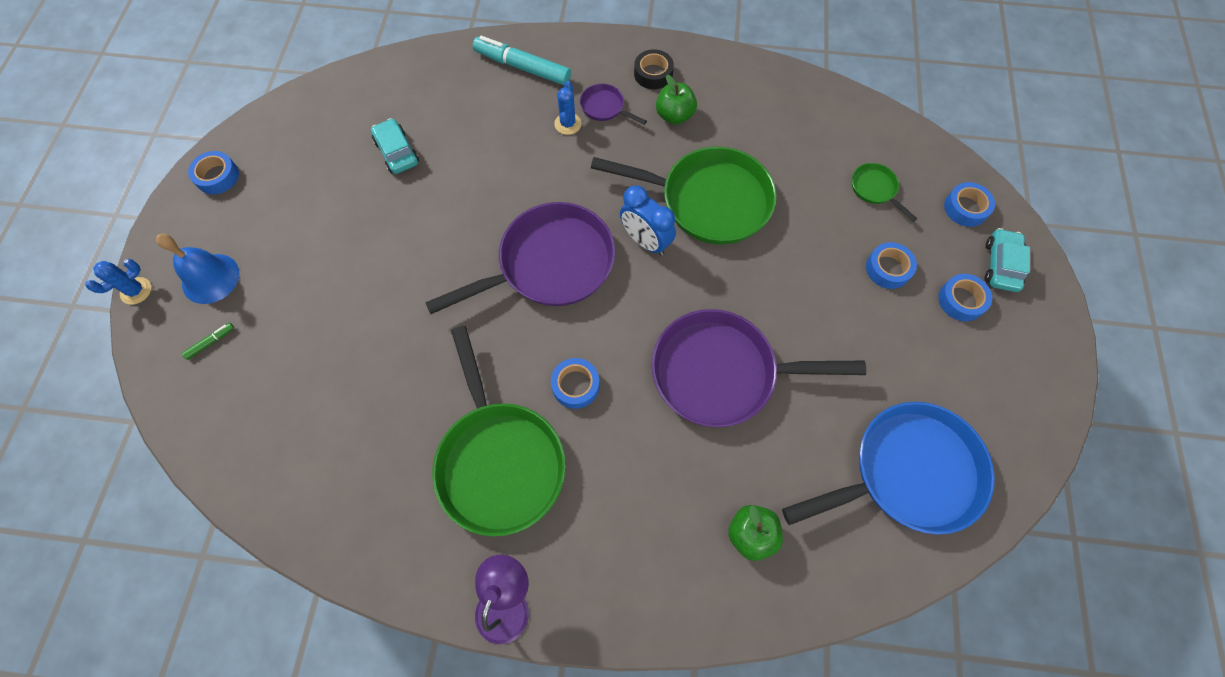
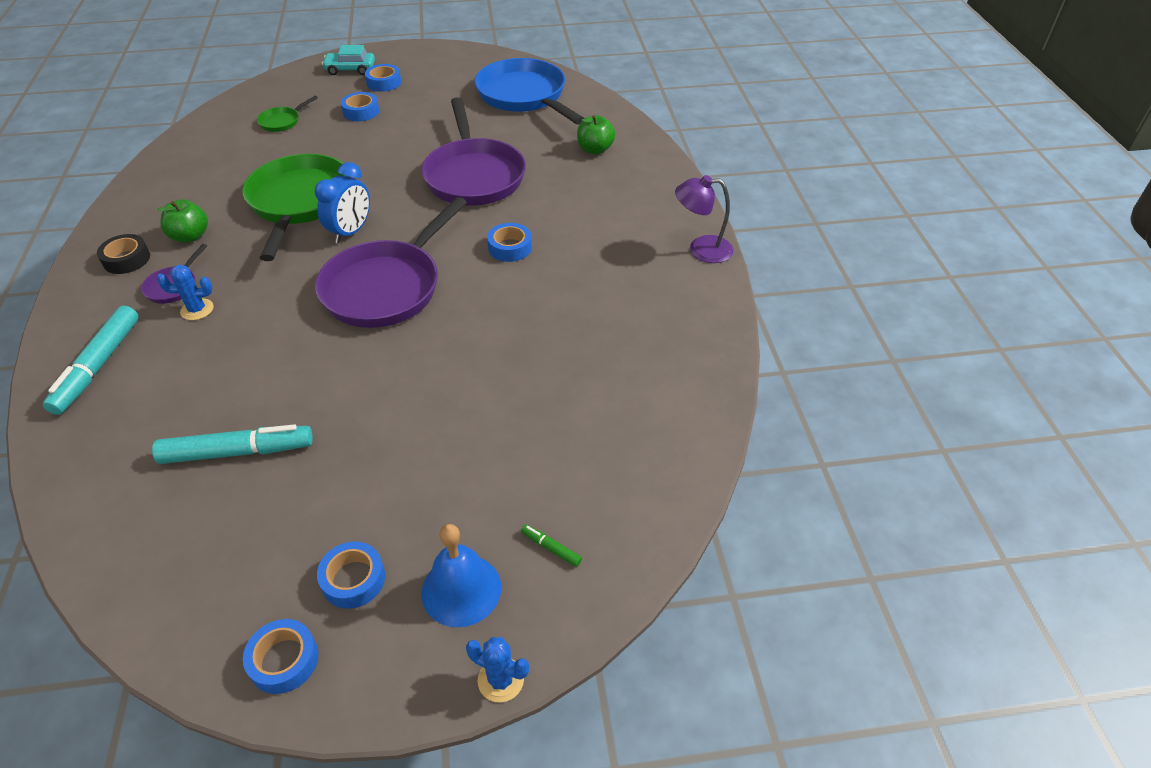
camera: 105 degrees left, 20 degrees down
turquoise car [371,118,419,174] -> turquoise marker [152,424,313,464]
purple pan [425,202,615,314] -> purple pan turned 105 degrees counterclockwise [315,197,467,328]
green pan [432,326,566,537] -> none
blue tape [944,182,995,227] -> blue tape moved to [317,542,385,609]

